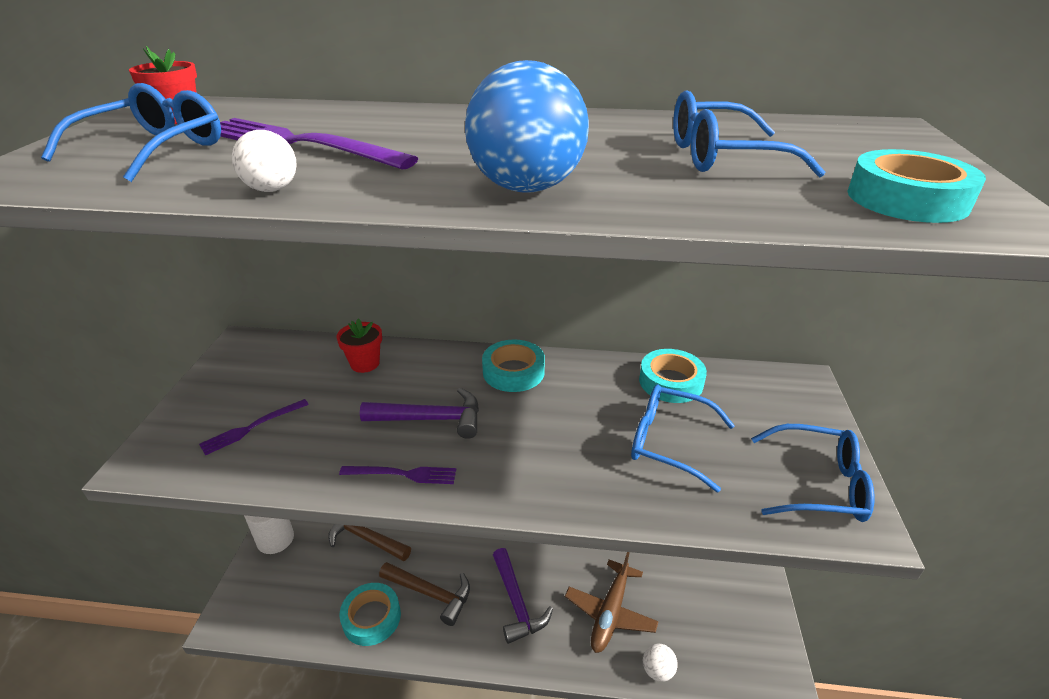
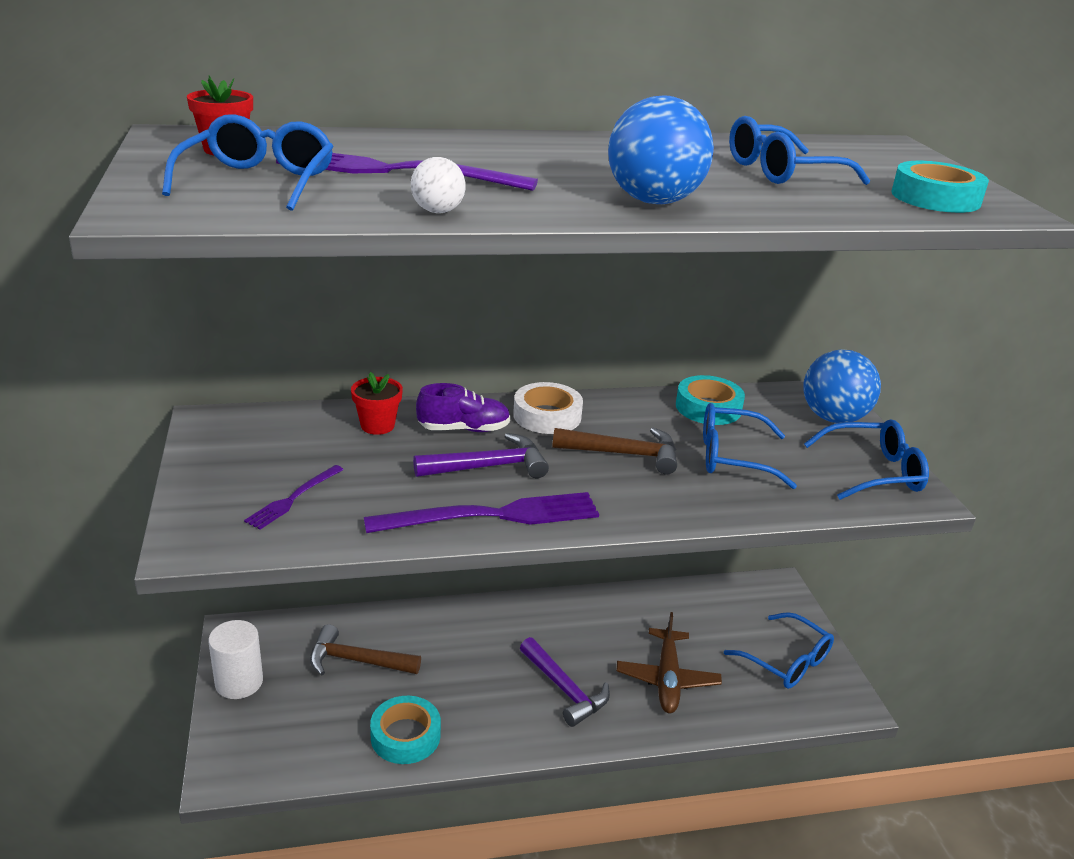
camera: 20 degrees left, 5 degrees down
purple fork [339,466,456,484] -> purple fork [364,492,599,533], size x1.89
brown hammer [379,562,470,626] -> brown hammer moved to [552,427,677,474]
turquoise tape [482,340,545,392] -> white tape [513,382,583,434]
white ball [643,644,678,682] -> none
none -> purple shoe [416,383,511,432]
none -> blue glasses [724,612,834,689]
none -> blue ball [804,349,881,423]

